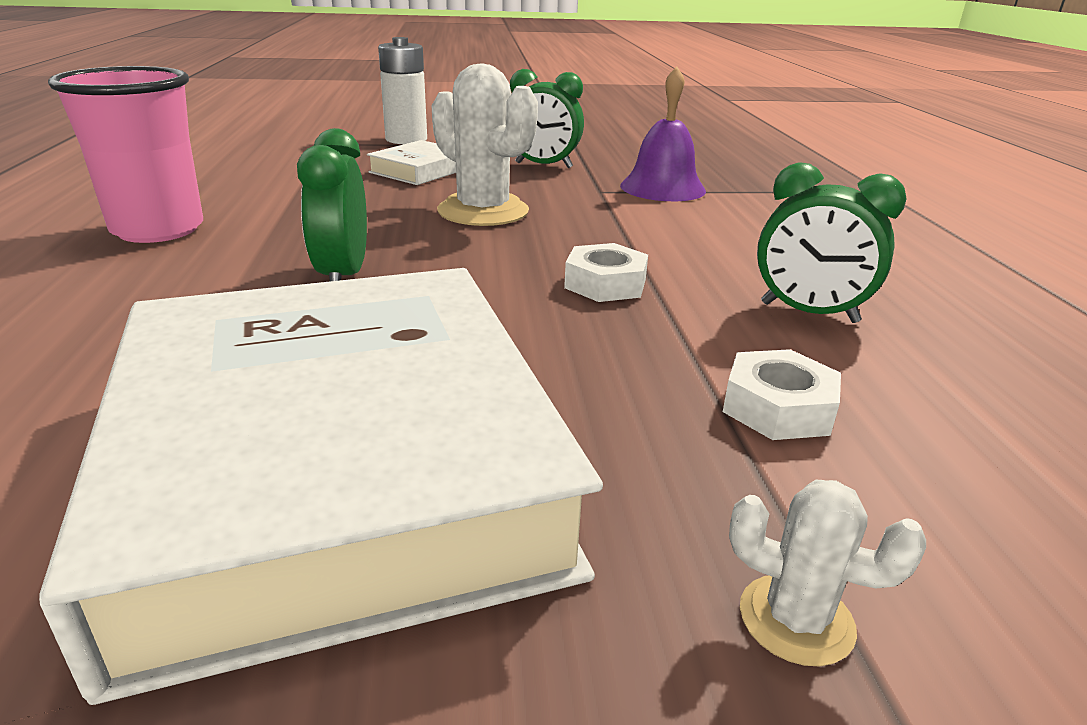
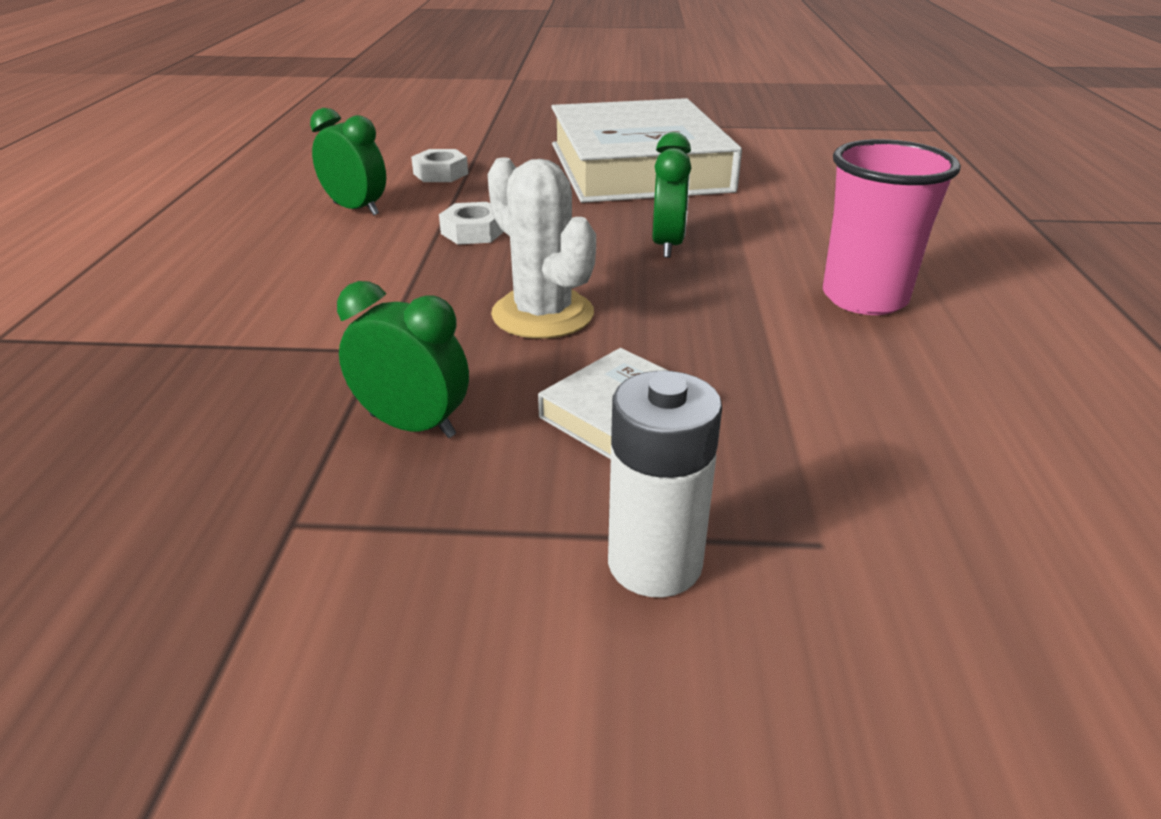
camera: 170 degrees left, 5 degrees up
purple bell [620,67,706,201] -> none
white cactus [729,480,926,666] -> none

